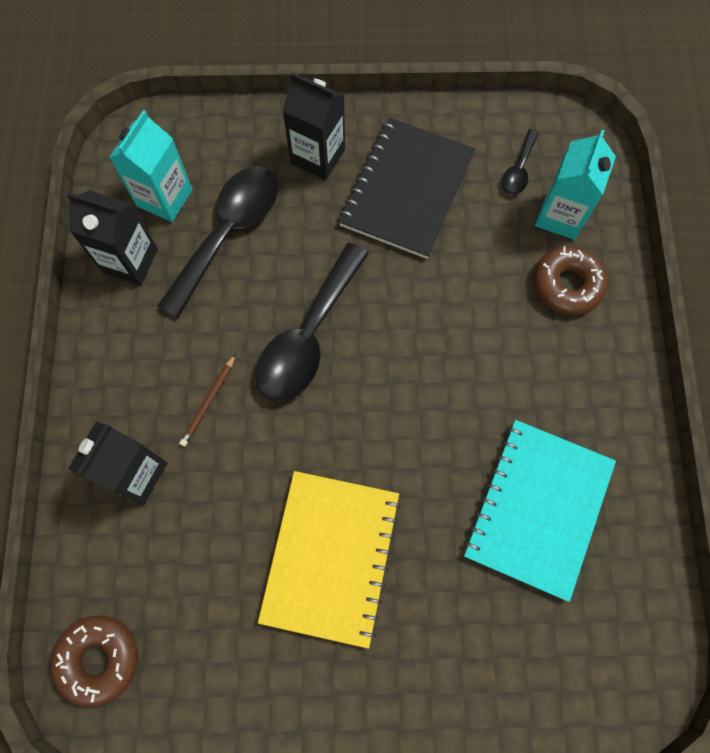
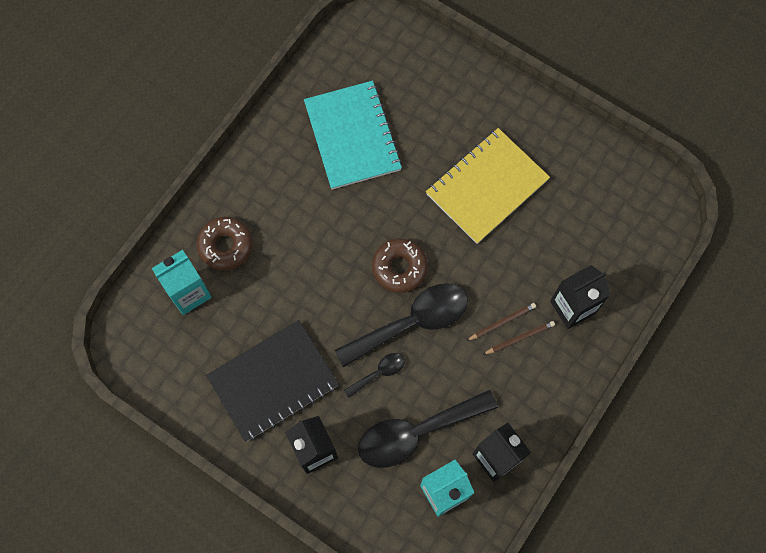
camera: 145 degrees left, 0 degrees up
brown donut [51,616,138,707] -> brown donut moved to [372,238,428,293]
turquoise notebook [464,420,616,602] -> turquoise notebook turned 75 degrees counterclockwise [304,81,402,190]
black spoon [502,129,539,195] -> black spoon moved to [344,353,405,398]
none -> brown pencil [483,321,555,355]

